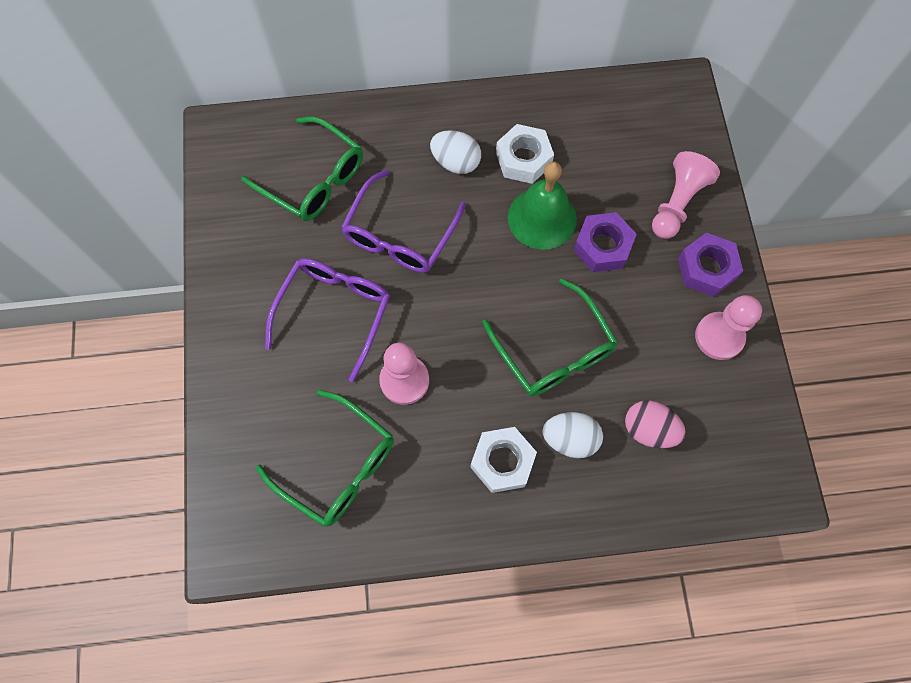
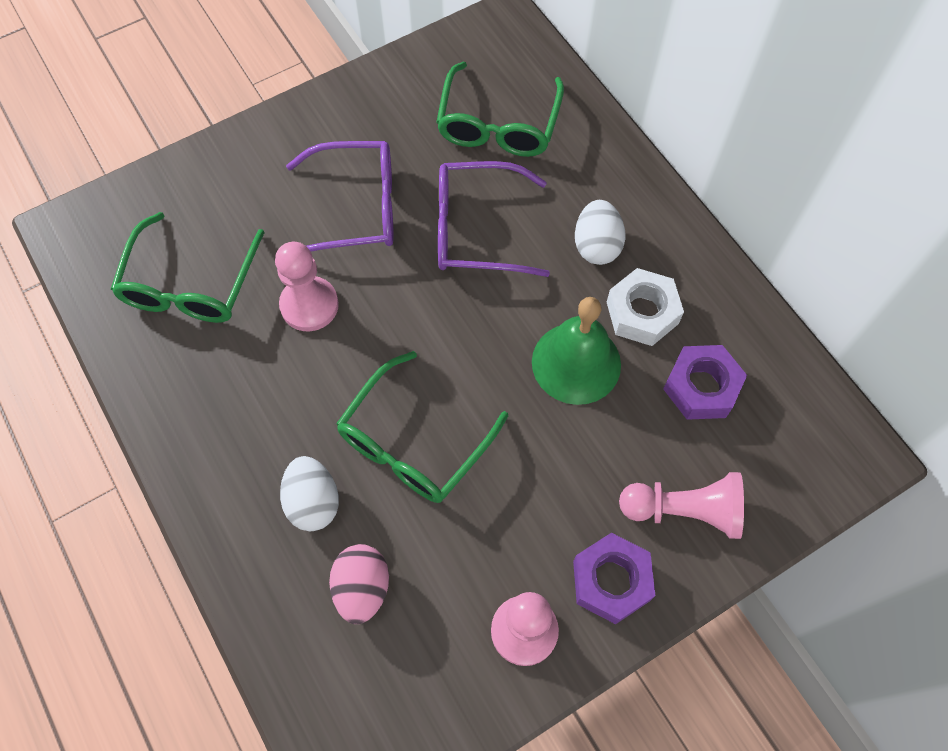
camera: 65 degrees right, 5 degrees down
white nut [470,427,537,493] -> none
purple nut [573,212,637,272] -> purple nut moved to [663,345,747,420]

